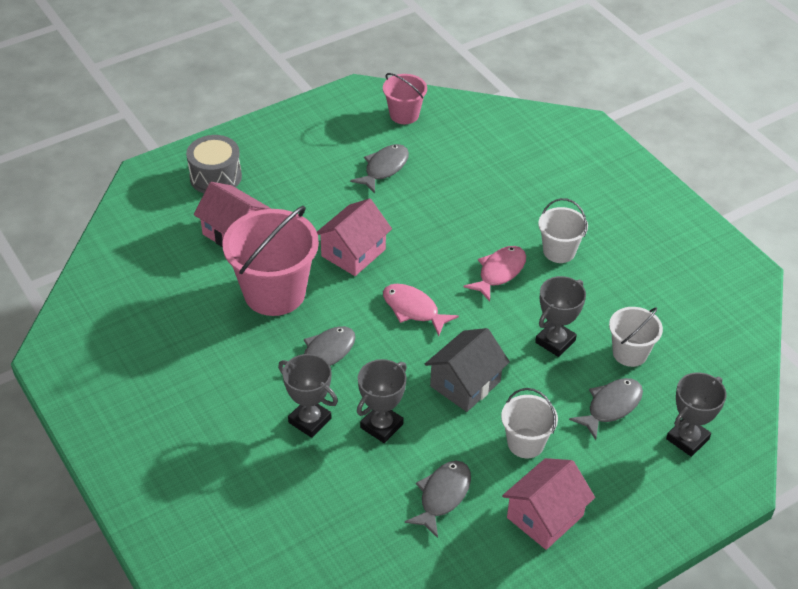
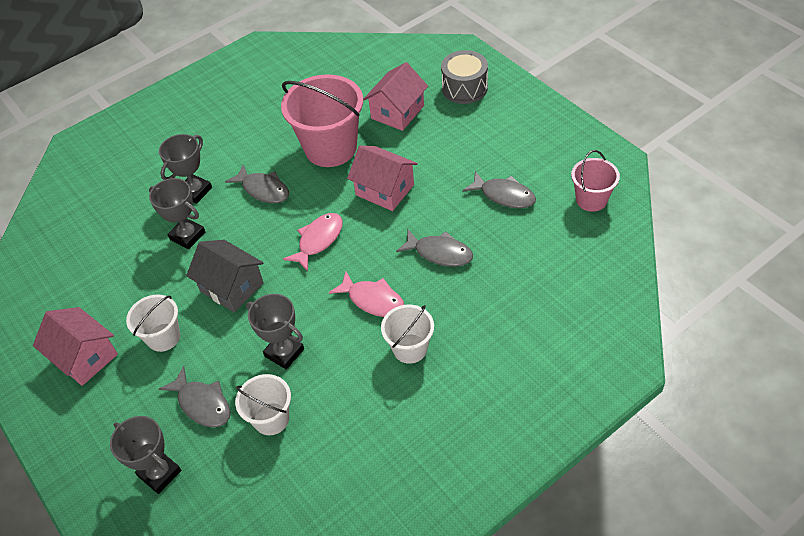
camera: 90 degrees right, 5 degrees up
grey fish [405,461,471,538] -> grey fish moved to [396,230,473,267]

